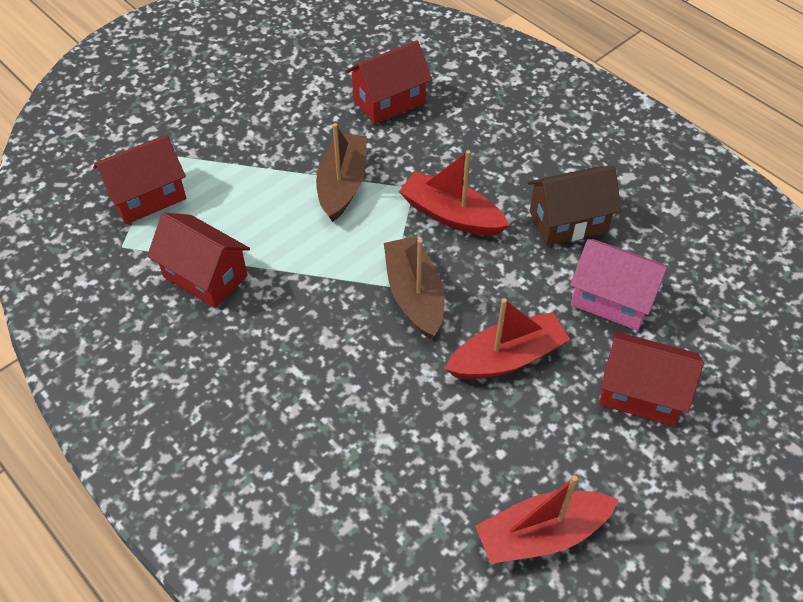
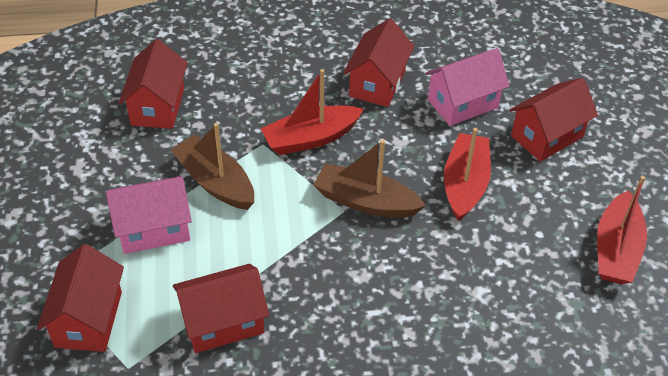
camera: 55 degrees left, 5 degrees down
brown house [528,166,621,246] -> red house [343,19,414,107]
none -> pink house [106,176,192,254]

